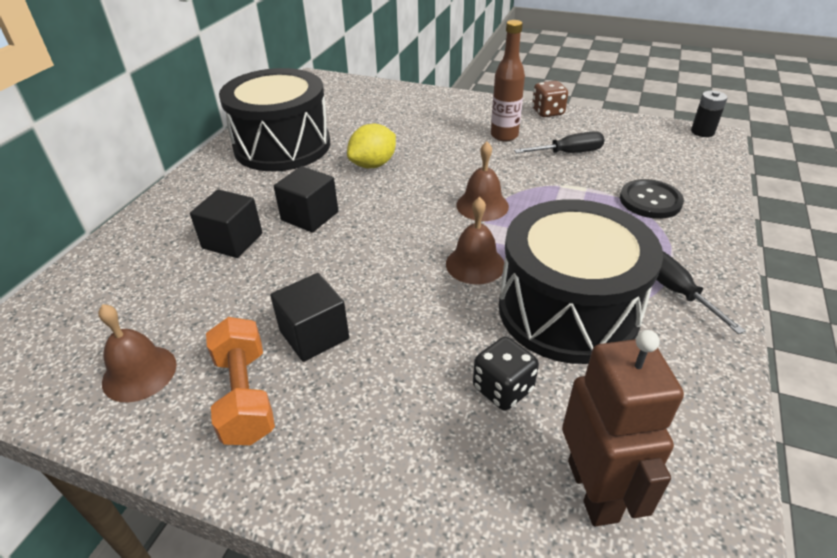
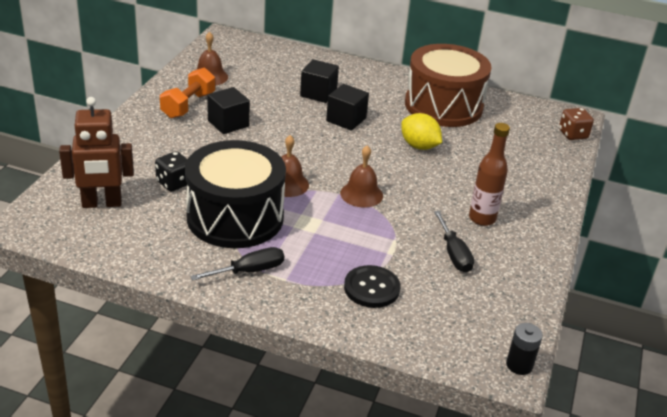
camera: 85 degrees right, 5 degrees down
orange dumbbell [206,317,275,445] -> orange dumbbell turned 45 degrees counterclockwise [160,68,215,118]
black drum [219,68,330,171] -> brown drum [405,44,492,127]
brown dice [532,81,568,117] -> brown dice moved to [559,108,594,140]

